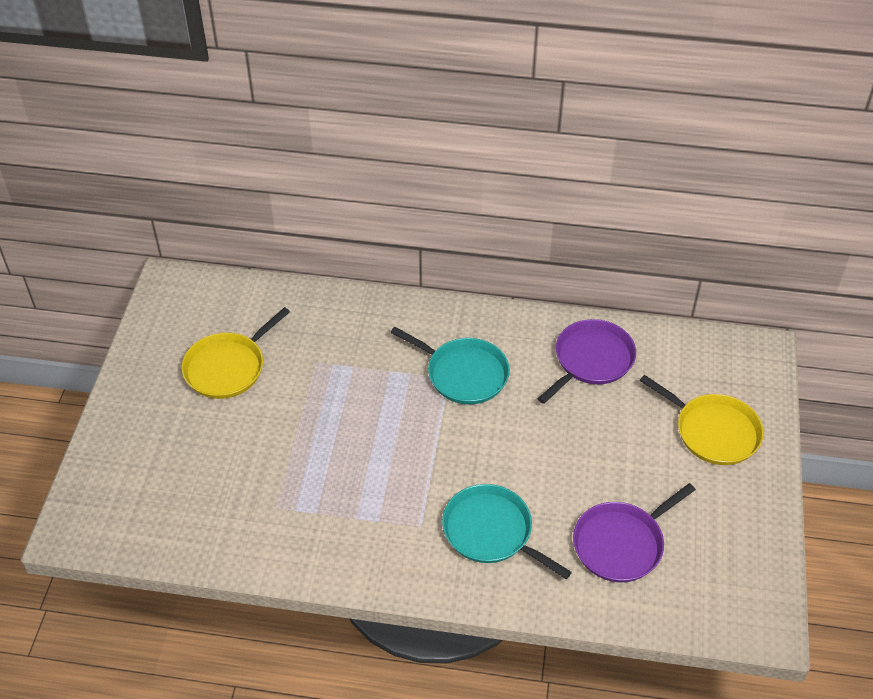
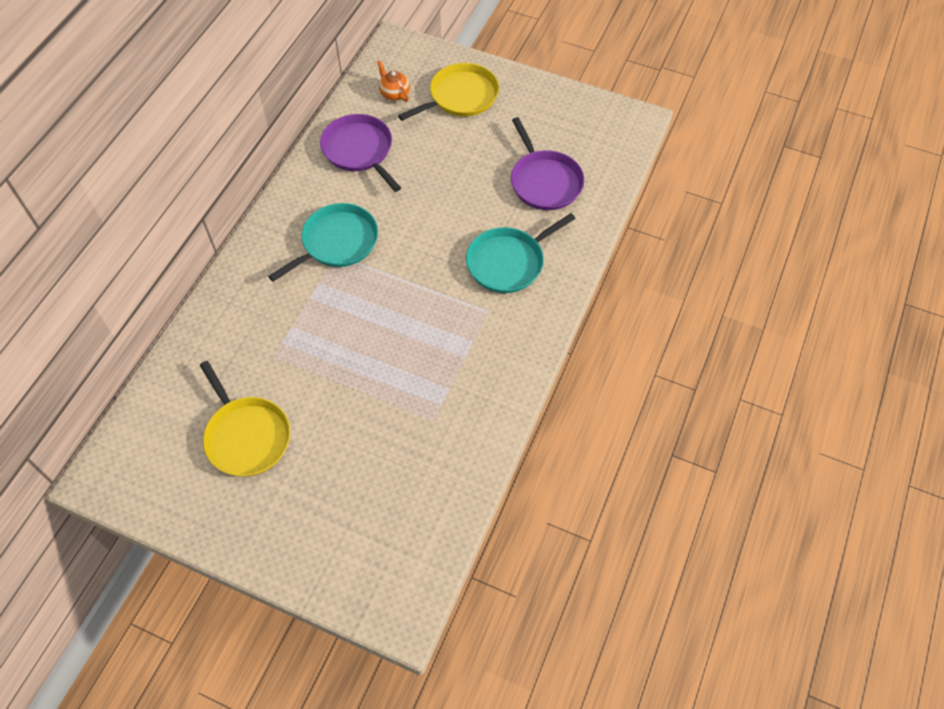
camera: 75 degrees left, 10 degrees up
none -> orange teapot [377,61,410,102]

